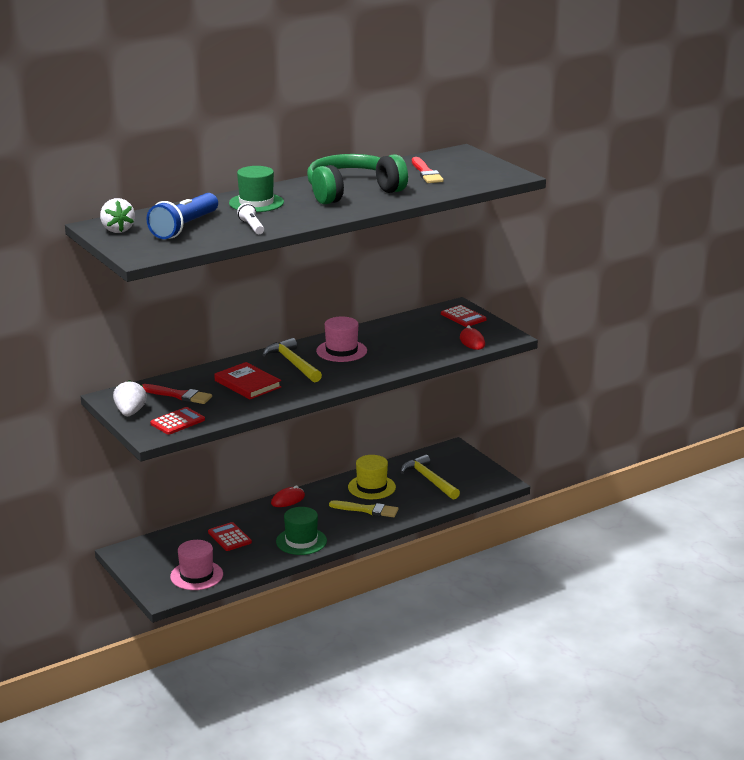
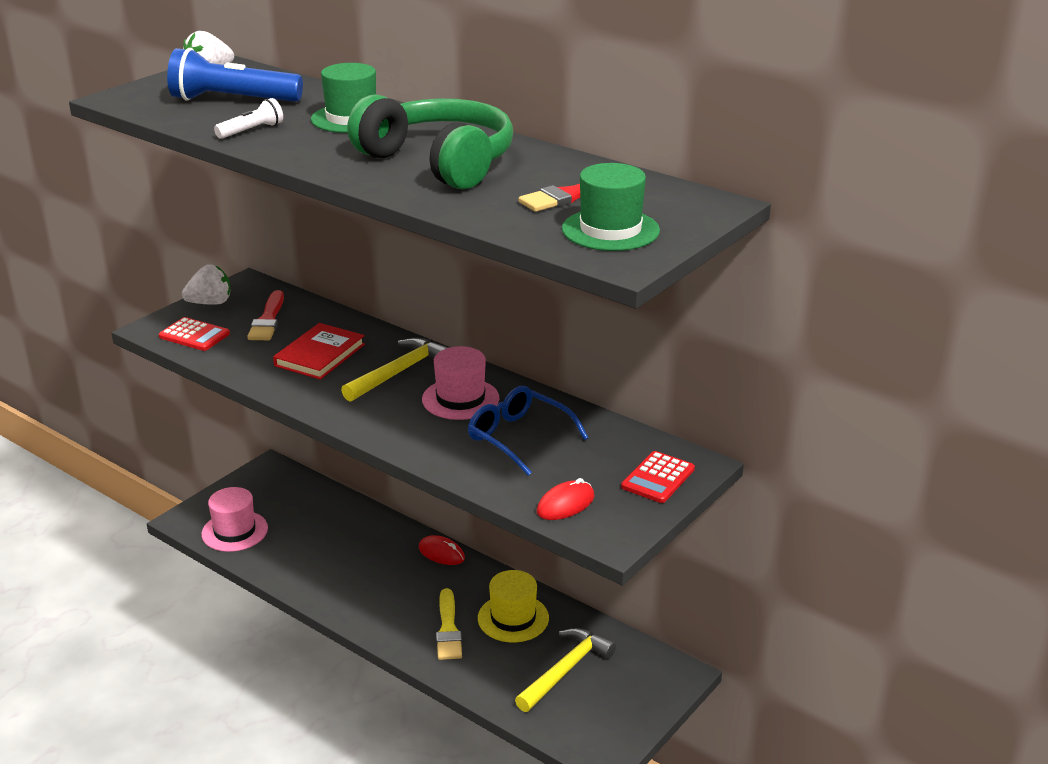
camera: 70 degrees right, 5 degrees up
red calculator [208,522,252,551] -> none
green hat [276,507,327,555] -> green hat moved to [562,163,660,251]
none -> blue glasses [468,386,589,476]

